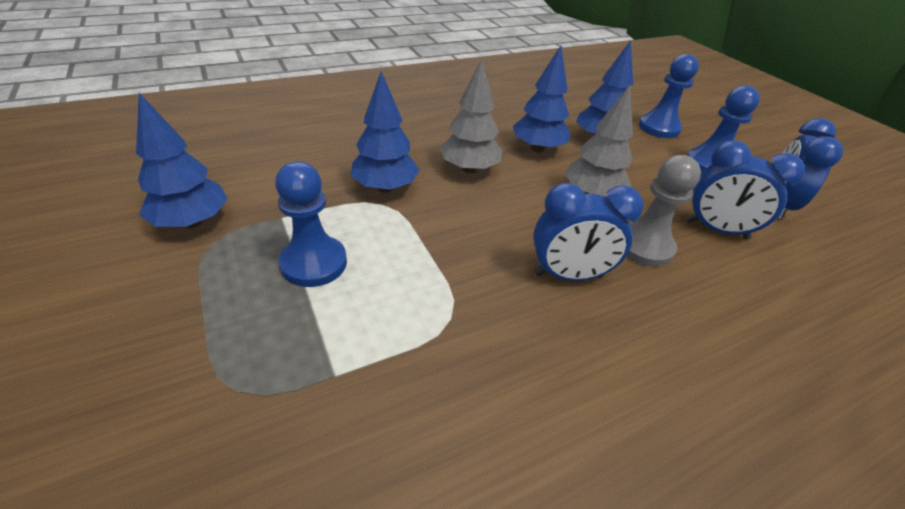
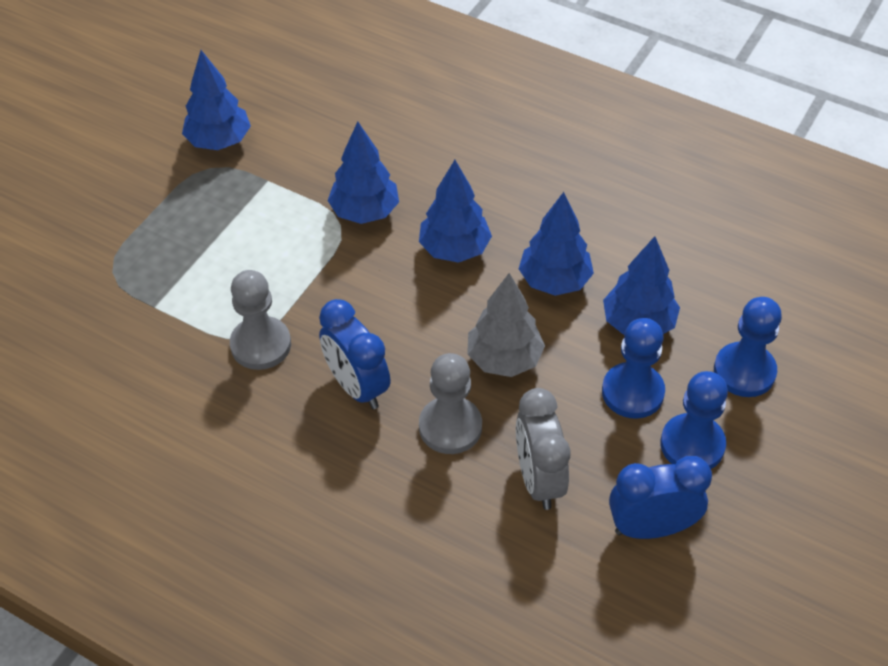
camera: 60 degrees right, 10 degrees up
blue pawn [275,162,347,287] -> blue pawn moved to [602,318,665,419]
grey tree [440,59,502,173] -> blue tree [419,160,492,263]
blue clock [686,140,805,239] -> grey clock [516,388,570,510]
none -> grey pawn [230,270,291,370]

